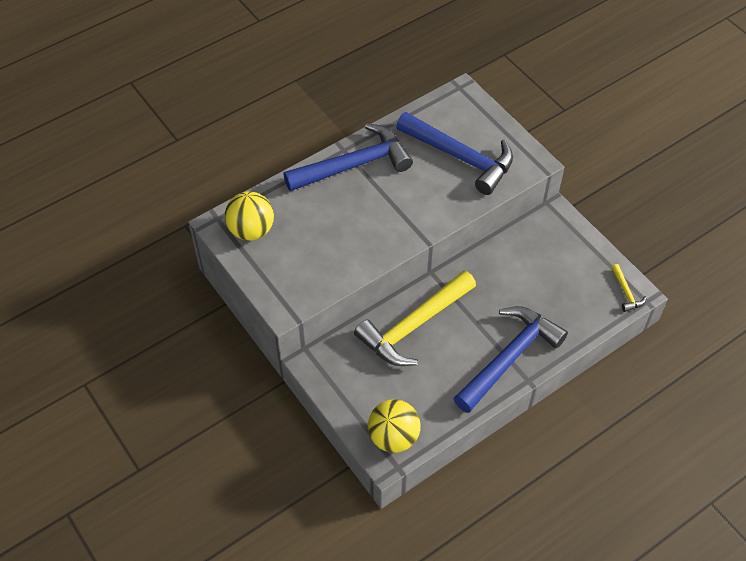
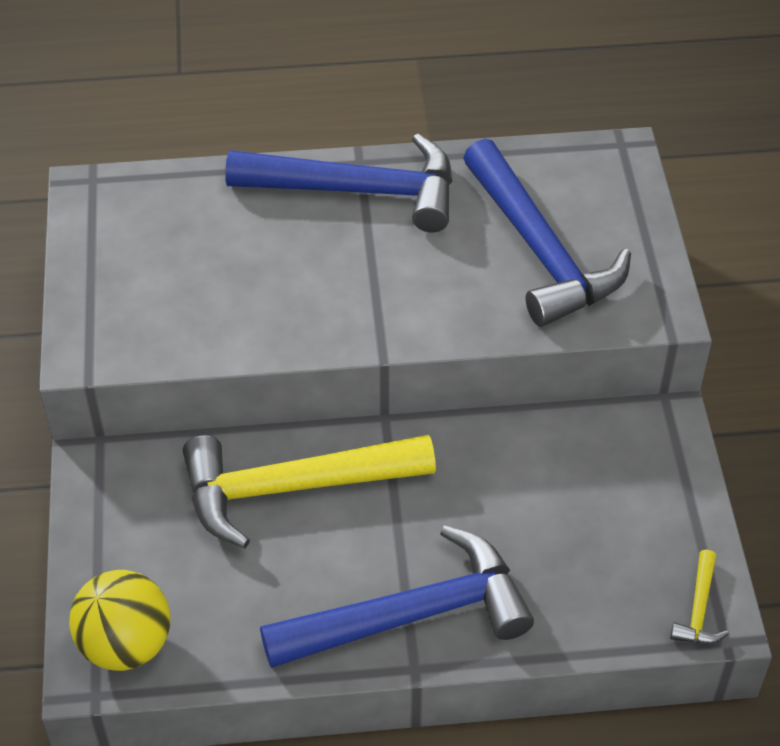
camera: 30 degrees right, 5 degrees down
yellow ball [225,192,274,241] -> none

